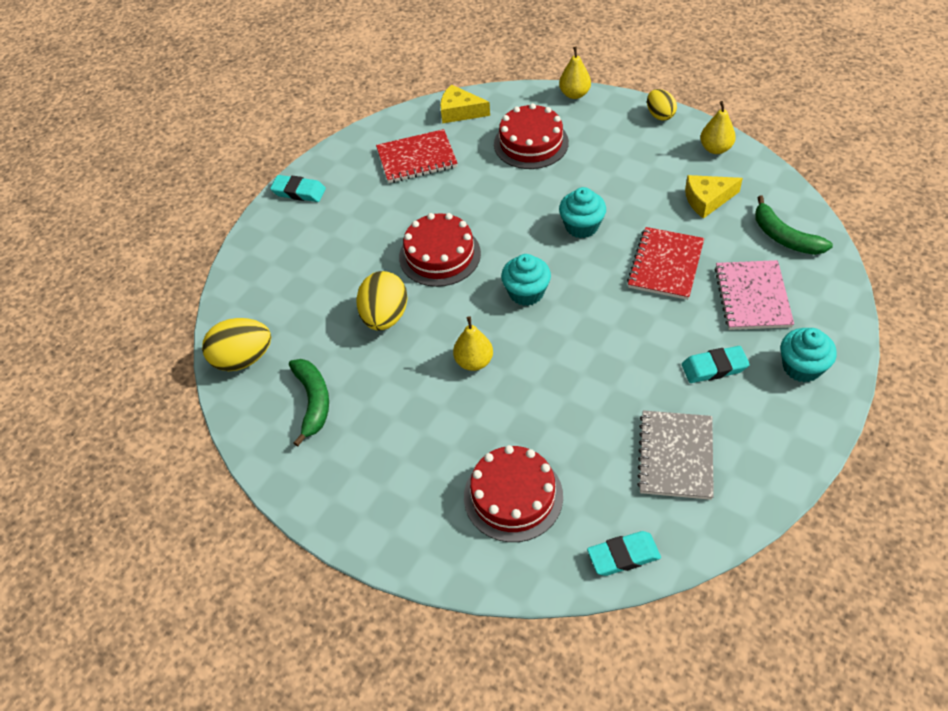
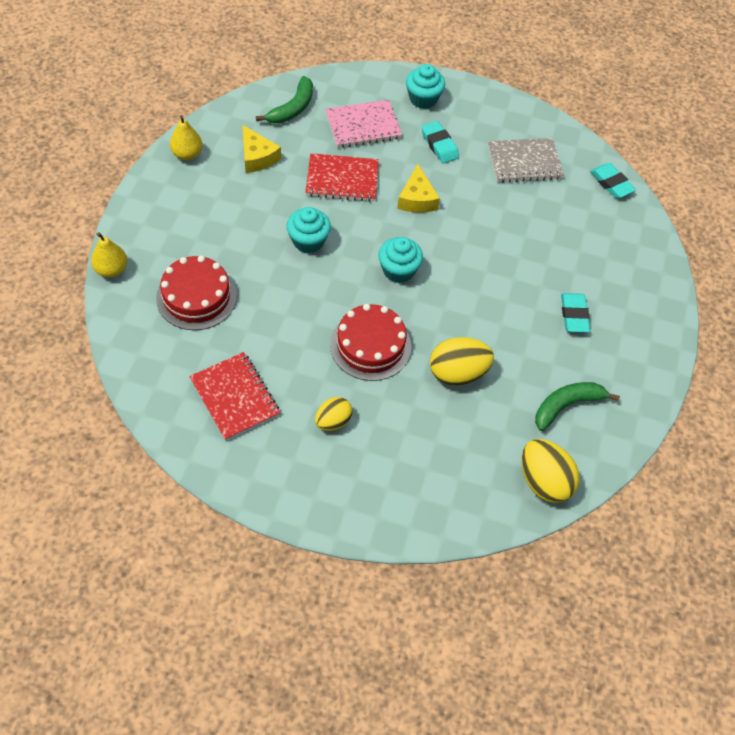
camera: 115 degrees left, 5 degrees up
turquoise eraser [270,175,326,202] -> turquoise eraser moved to [561,293,590,333]
yellow cheese [440,84,490,124] -> yellow cheese moved to [397,164,440,213]
yellow pear [453,316,493,371] -> none
red cake [464,445,563,542] -> none
yellow egg [647,89,677,121] -> yellow egg moved to [315,397,352,431]

